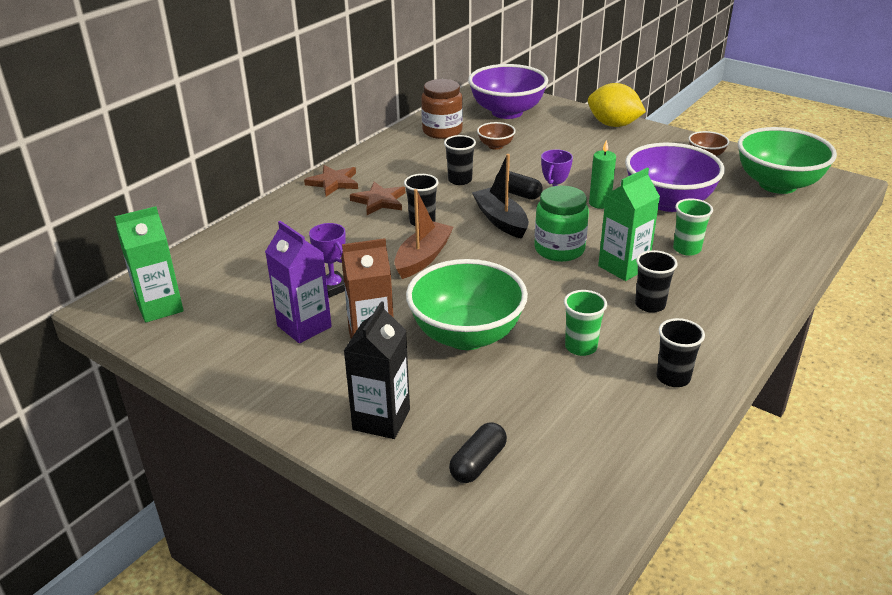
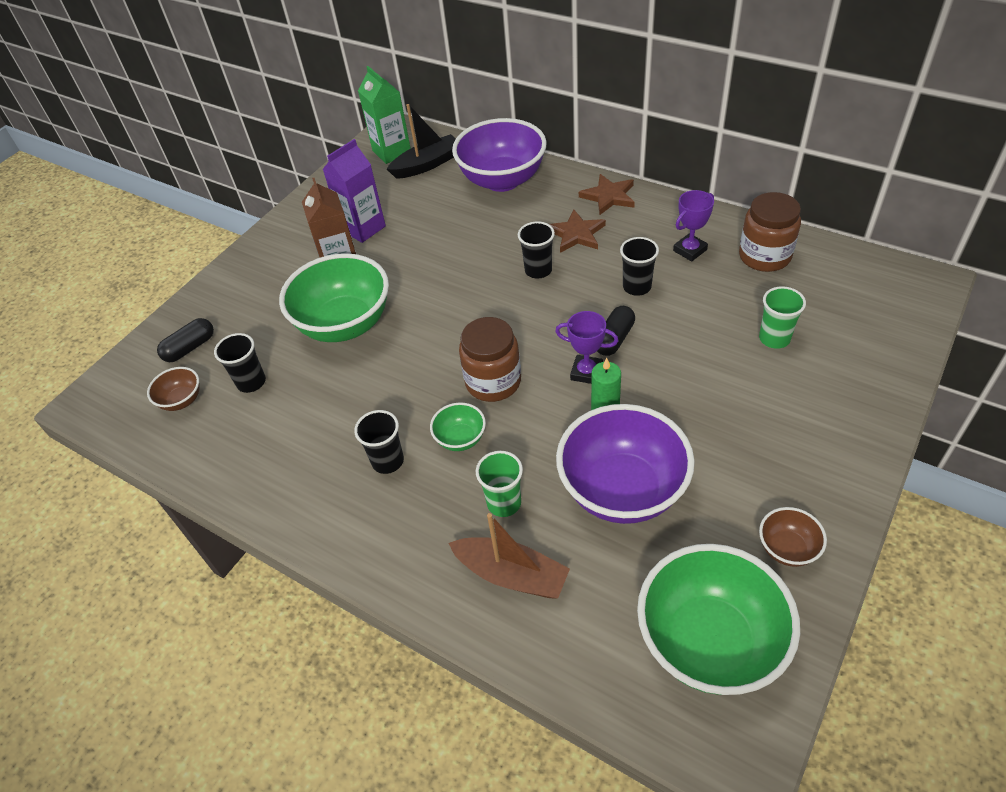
camera: 90 degrees right, 15 degrees up
purple trophy [309,223,346,298] -> purple trophy moved to [673,190,714,261]
black carton [344,301,410,439] -> none
brown boat [394,189,454,279] -> brown boat moved to [448,513,570,598]
black capsule [449,422,507,483] -> black capsule turned 75 degrees counterclockwise [157,318,214,362]
purple bowl [468,64,548,119] -> purple bowl moved to [452,118,547,192]
black boat [472,154,529,239] -> black boat moved to [387,104,456,179]
brown bowl [477,122,516,150] -> brown bowl moved to [147,367,200,411]
green jar [534,186,589,262] -> brown jar [459,317,521,402]
green cup [564,290,607,356] -> green cup moved to [759,286,806,349]
yellow lemon [588,83,646,127] -> none
green carton [598,168,660,281] -> green bowl [430,402,486,451]
black cup [657,318,705,387] -> black cup moved to [214,333,266,393]

